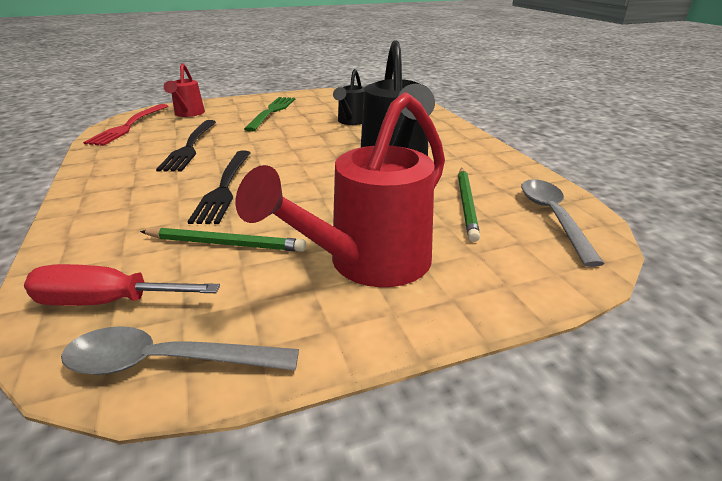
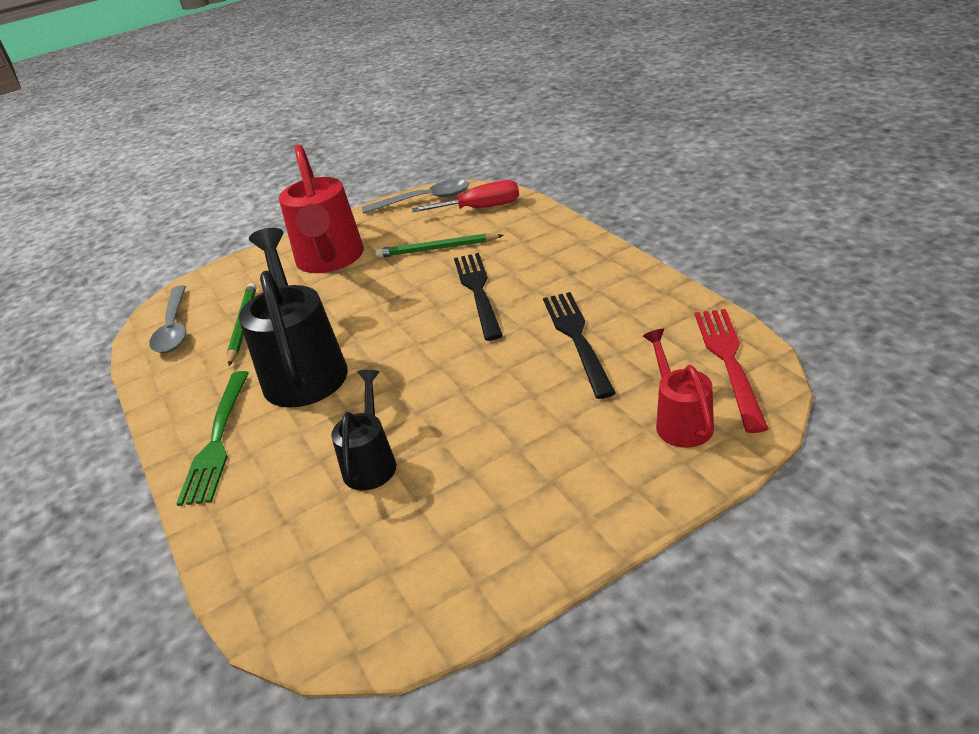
camera: 175 degrees right, 5 degrees up
red watering can [236,92,445,287] -> red watering can turned 135 degrees clockwise [279,145,364,273]
green fork [244,97,295,132] -> green fork moved to [176,371,249,506]

